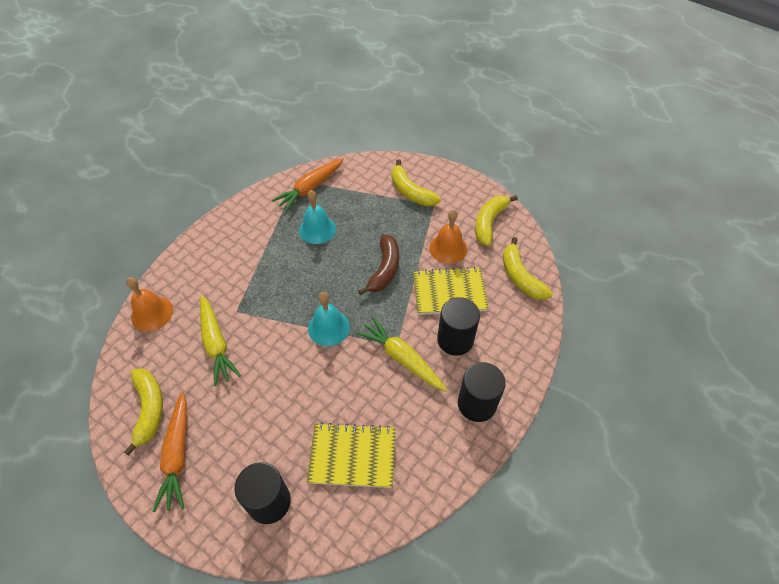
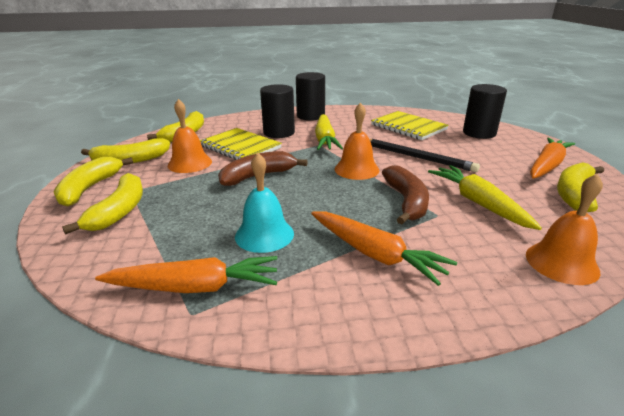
camera: 135 degrees left, 25 degrees down
yellow carrot [200,295,241,386] -> yellow carrot turned 45 degrees counterclockwise [428,165,542,230]
turquoise bell [308,292,350,346] -> orange bell [335,103,379,180]
none -> yellow banana [54,157,133,207]
none -> orange carrot [311,212,457,286]
none -> black pencil [369,139,480,172]
none -> brown banana [382,166,429,225]

